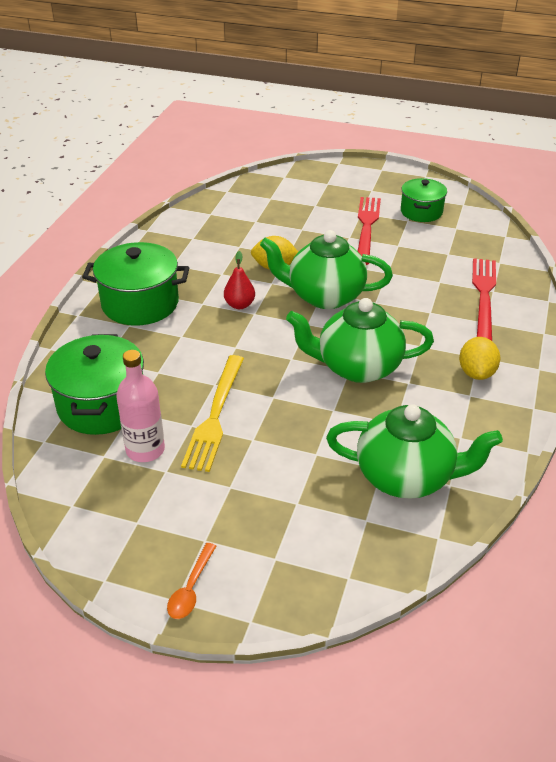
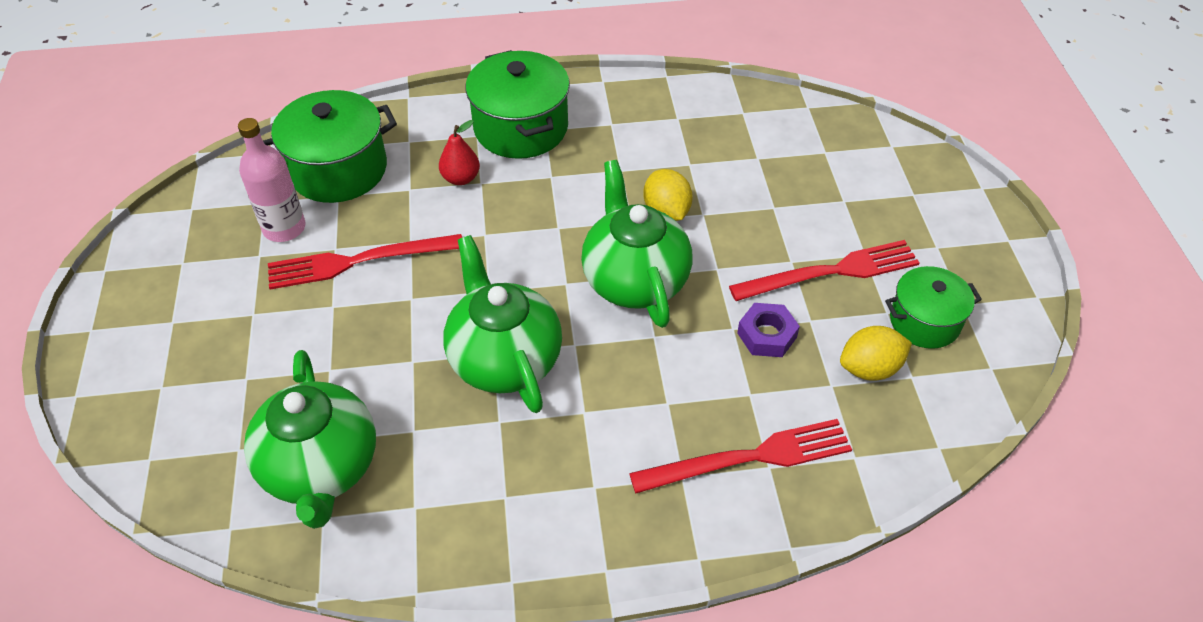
camera: 65 degrees right, 10 degrees up
orange spoon [167,543,216,619] -> none
yellow fork [181,355,244,472] -> red fork [268,234,462,289]
red pear [224,251,255,309] -> red pear moved to [439,120,480,185]
yellow lemon [459,337,500,380] -> yellow lemon moved to [840,326,912,381]
none -> purple nut [737,303,800,357]

